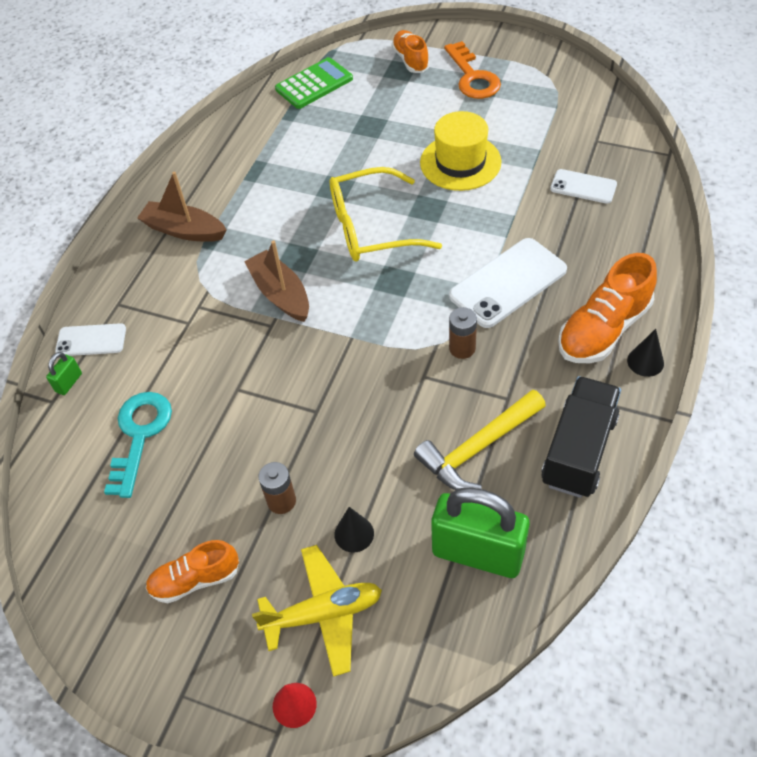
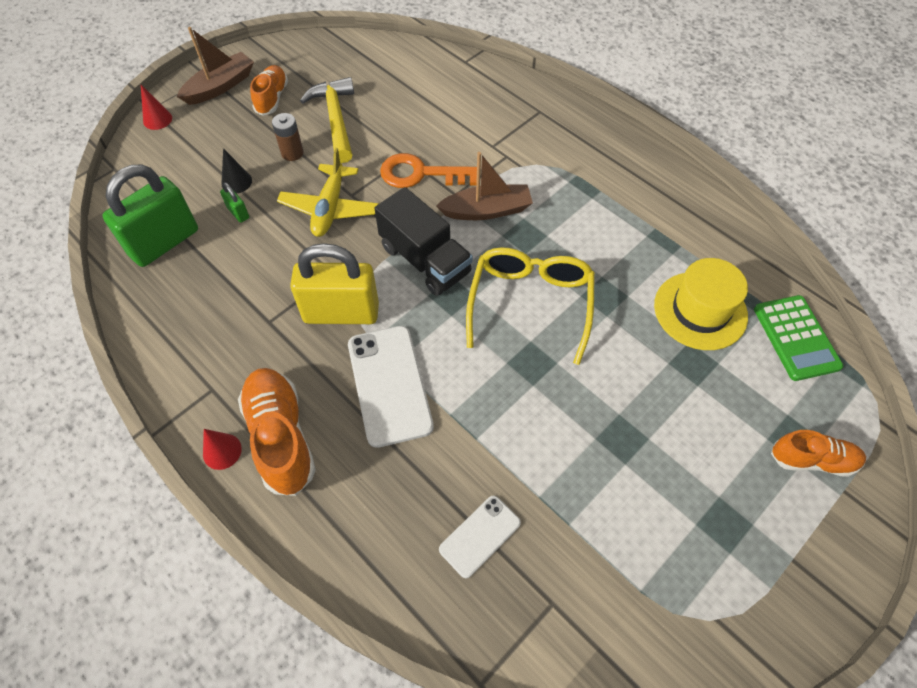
camera: 110 degrees right, 5 degrees up
green padlock [46,352,82,395] -> green padlock moved to [220,182,249,223]
white phone [55,323,126,356] -> none
turquoise key [104,392,172,498] -> none
brown boat [137,172,227,242] -> brown boat moved to [177,27,254,105]
yellow plane [252,545,382,677] -> yellow plane moved to [277,148,379,237]
yellow hammer [414,389,546,490] -> yellow hammer moved to [300,77,354,163]
yellow hat [420,111,502,191] -> yellow hat moved to [654,258,748,350]
orange key [444,41,501,99] -> orange key moved to [380,153,477,188]
brown battery [449,307,477,359] -> yellow padlock [290,243,379,324]
black truck [541,376,621,498] -> black truck moved to [375,187,473,296]
black cone [627,329,664,377] -> red cone [203,429,242,470]

